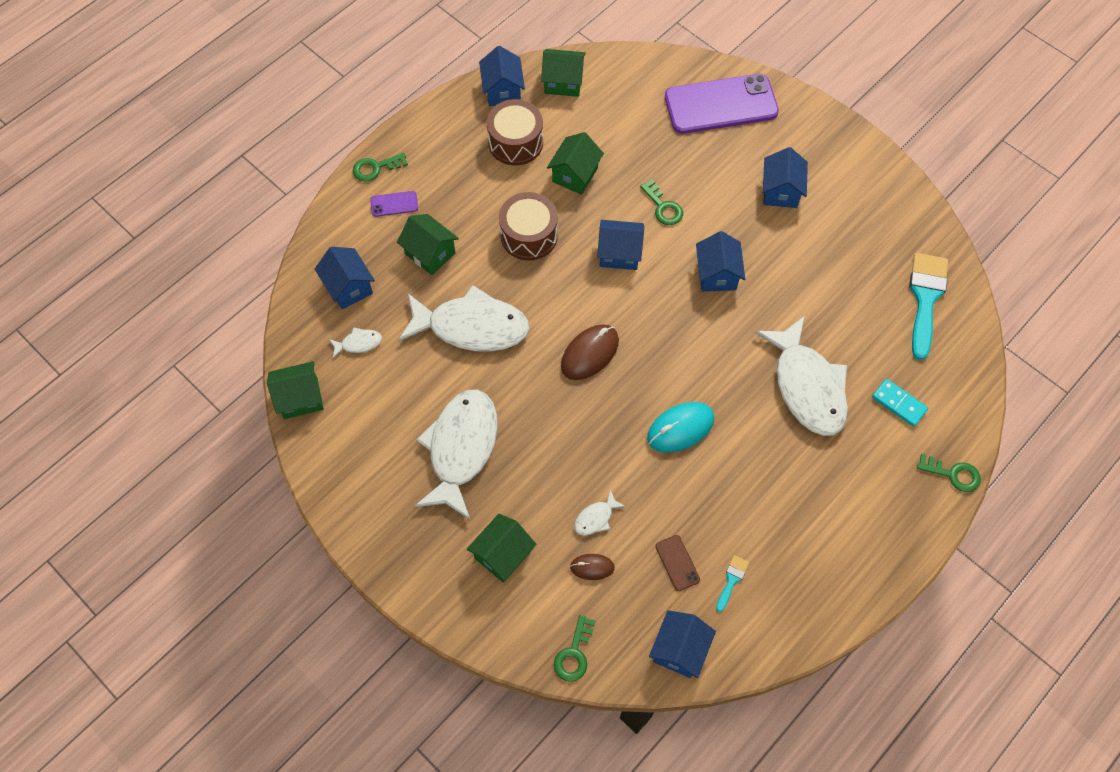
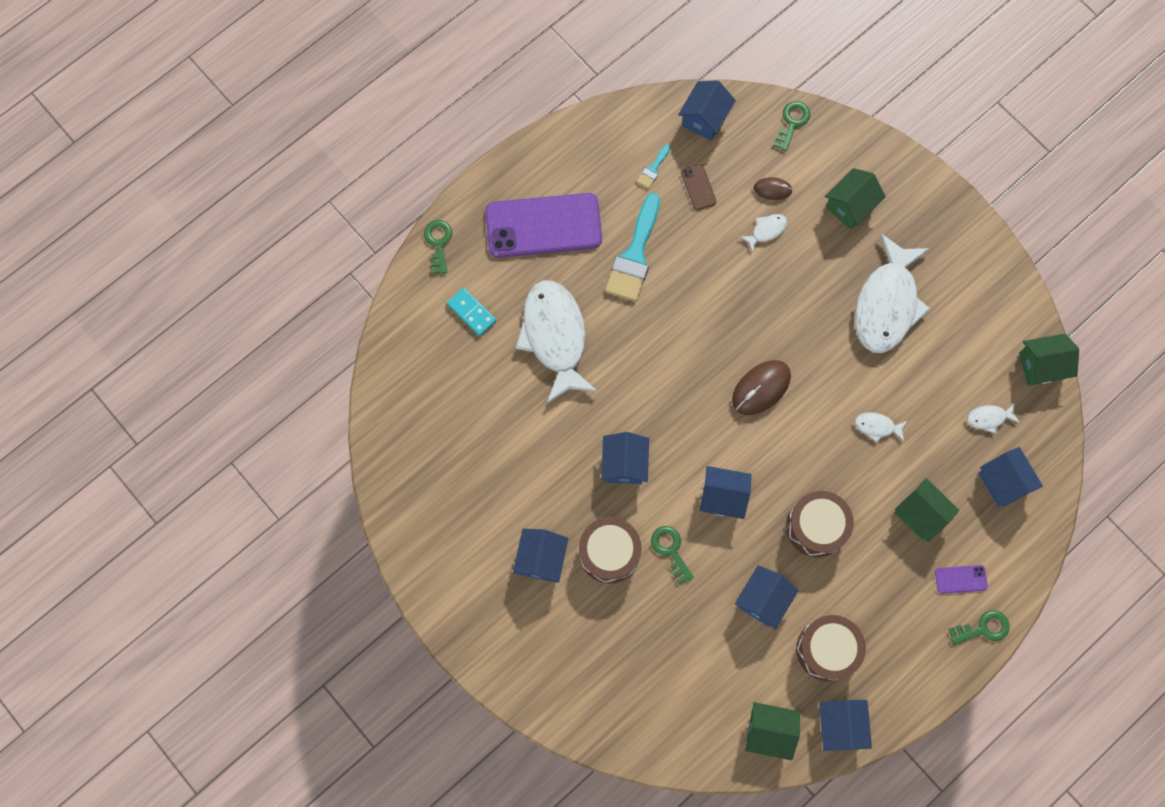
camera: 175 degrees left, 10 degrees up
white fish [398,285,529,352] -> white fish [855,412,907,443], size x0.41
green house [547,132,604,195] -> blue house [735,565,799,629]
turquoise mouse [647,402,714,453] -> none
purple phone [665,74,779,134] -> purple phone moved to [485,193,602,258]
turquoise brush [909,253,948,360] -> turquoise brush moved to [605,193,660,302]
green key [917,454,981,492] -> green key turned 60 degrees clockwise [424,220,452,274]
none -> brown drum [579,517,641,584]

